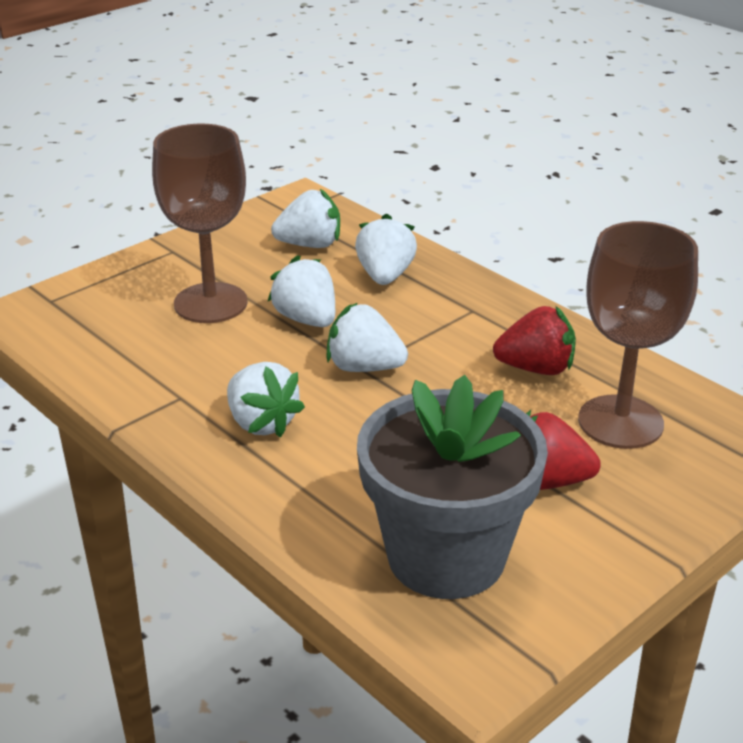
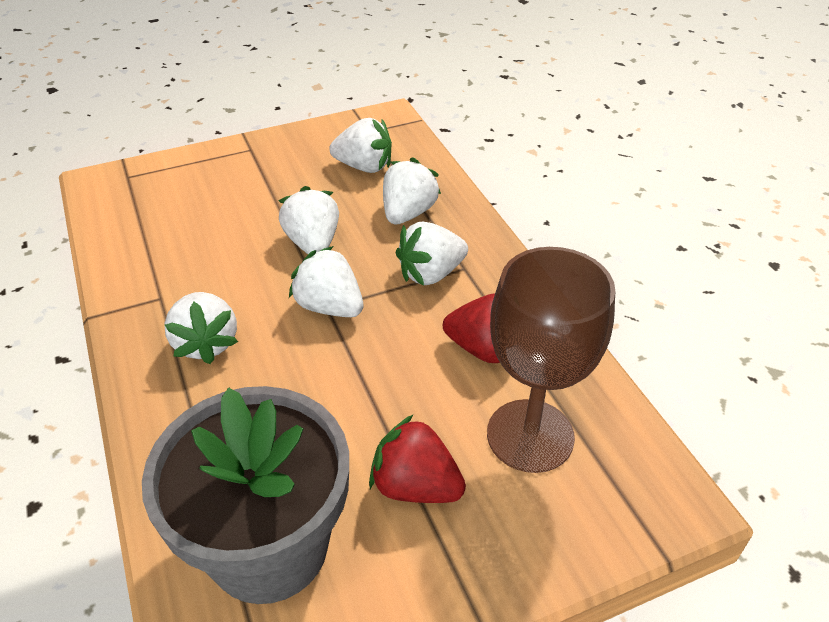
camera: 20 degrees right, 10 degrees up
brown goblet [152,123,248,323] -> none
none -> white strawberry [396,222,468,286]

